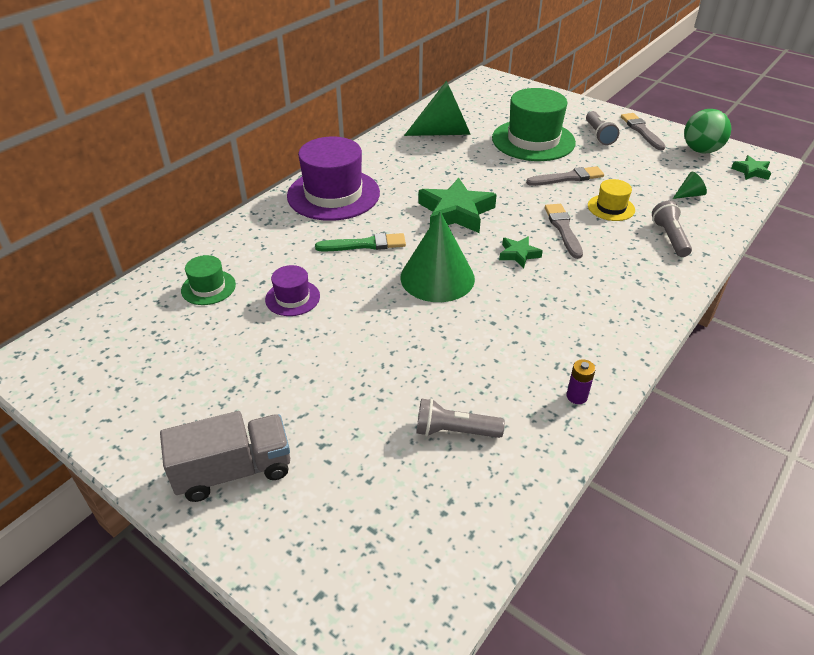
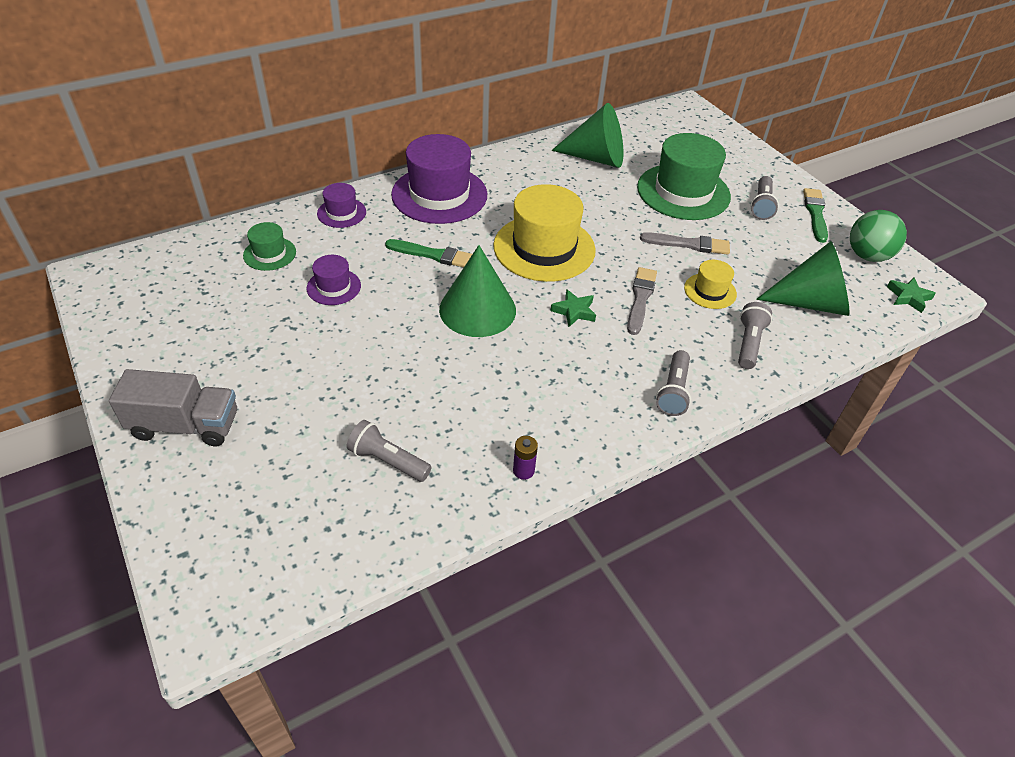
camera: 20 degrees right, 5 degrees up
green star [419,178,497,233] -> yellow hat [493,184,596,282]
grey brush [621,113,665,150] -> green brush [803,188,828,243]
green cone [673,171,707,199] -> green cone [756,241,849,316], size x2.37
none -> purple hat [317,183,366,228]
none -> grey flashlight [656,350,691,416]

